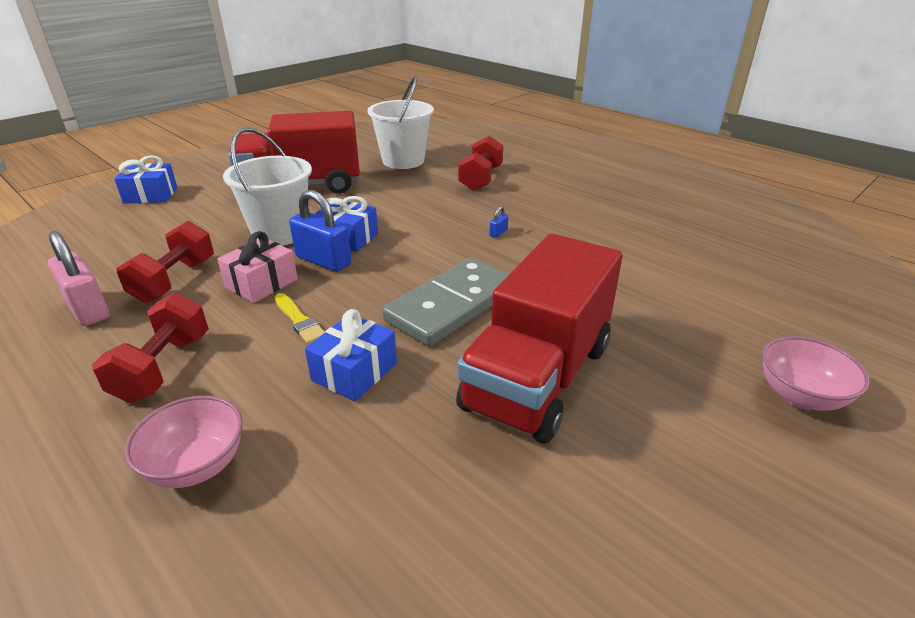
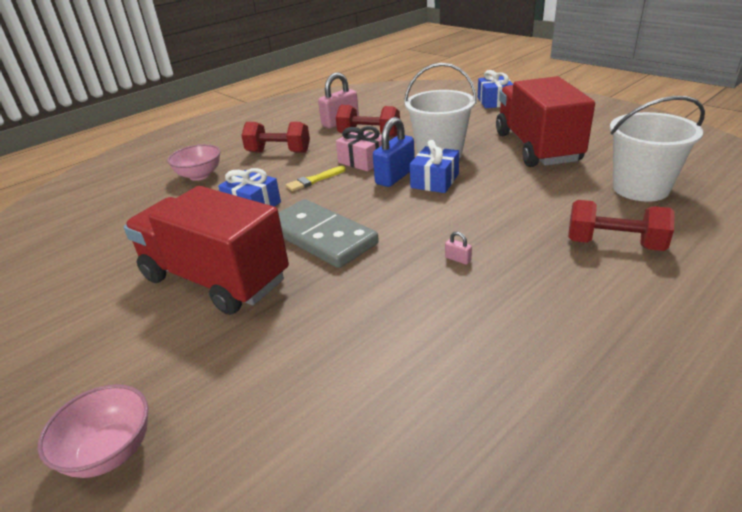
camera: 95 degrees right, 0 degrees up
blue padlock [490,206,508,238] -> pink padlock [445,231,472,265]

